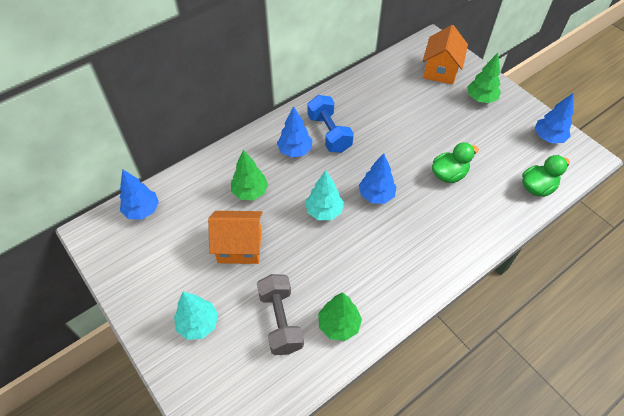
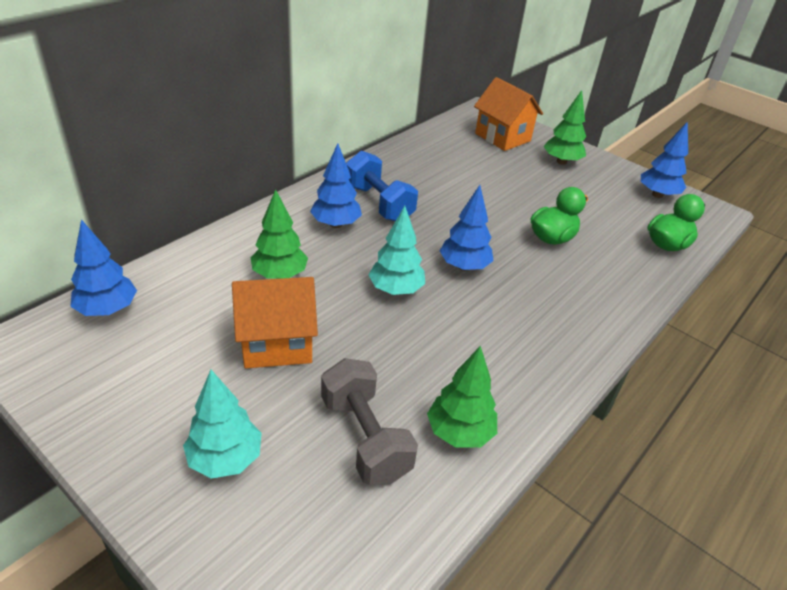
camera: 15 degrees left, 15 degrees down
orange house [423,25,468,84] -> orange house turned 45 degrees counterclockwise [474,77,543,151]

